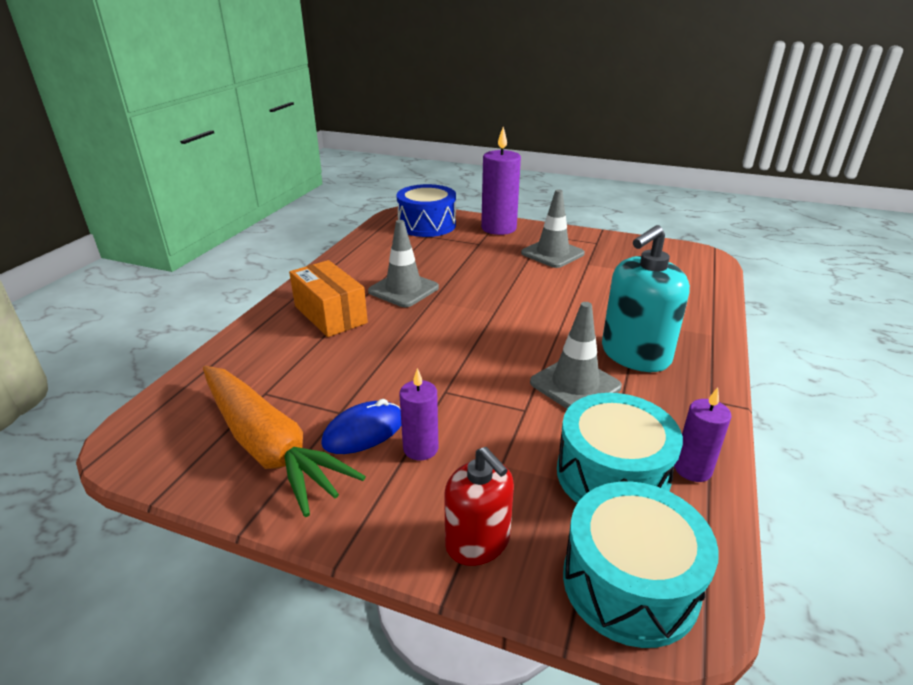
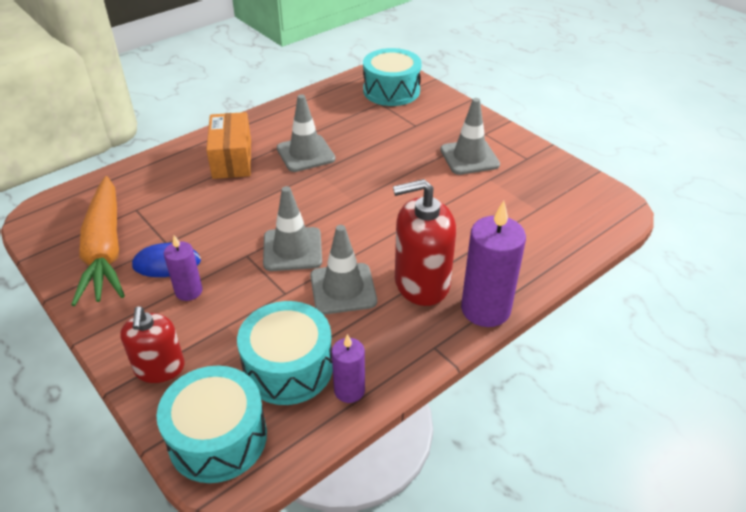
camera: 30 degrees right, 10 degrees up
blue drum [396,184,456,237] -> turquoise drum [363,48,422,106]
purple candle [481,127,521,235] -> purple candle moved to [461,201,526,327]
turquoise soap dispenser [602,225,690,372] -> red soap dispenser [393,179,456,306]
none -> grey traffic cone [263,186,322,271]

